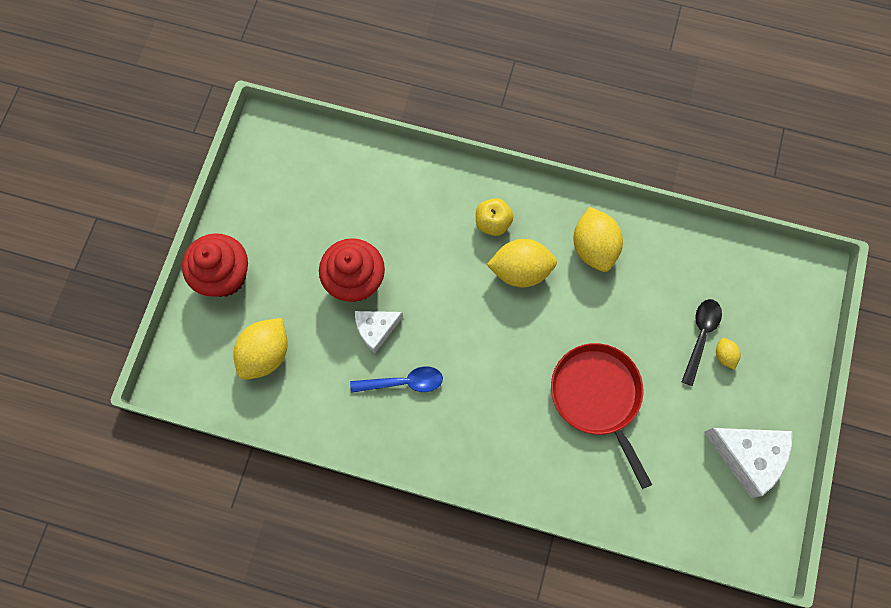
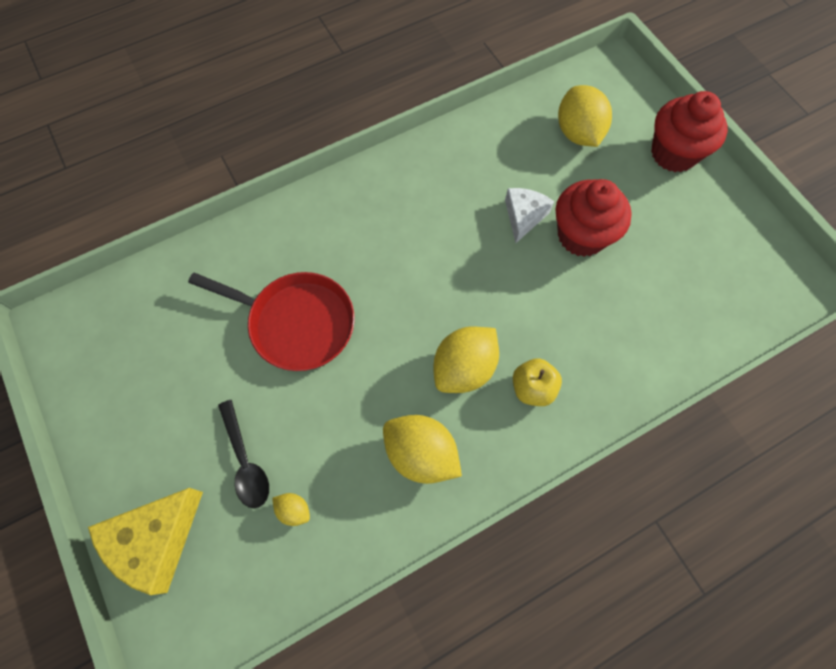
camera: 135 degrees right, 5 degrees down
blue spoon [350,366,443,393] -> none
white cheese [704,428,792,498] -> none
yellow lemon [716,338,741,370] -> yellow lemon moved to [272,493,310,526]
none -> yellow cheese [88,488,203,595]

